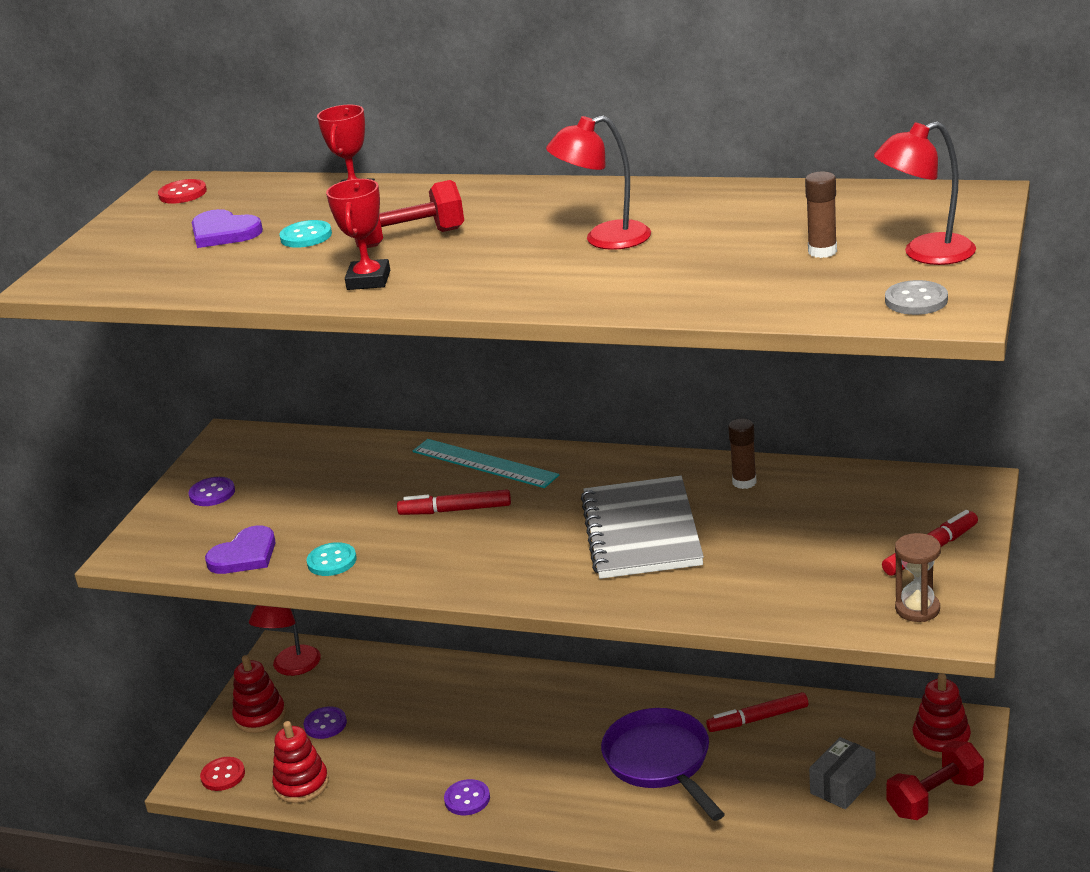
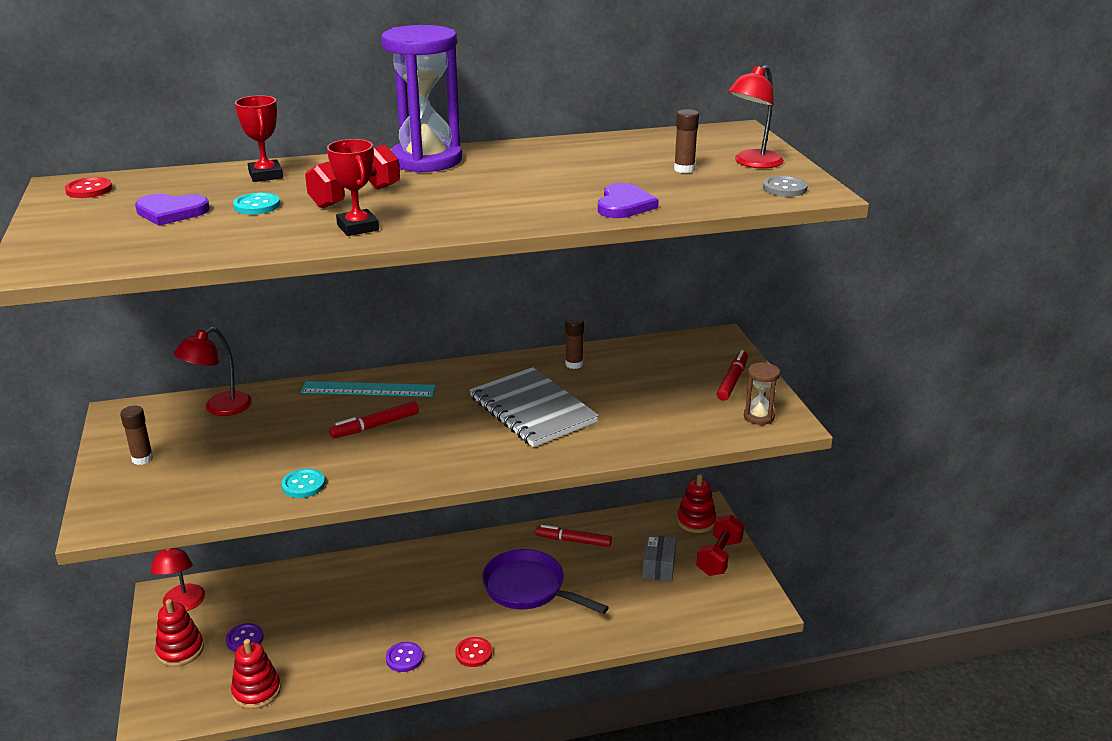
camera: 35 degrees left, 0 degrees up
purple button [188,477,235,506] -> brown glue stick [120,405,153,465]
red button [200,757,245,791] -> red button moved to [455,637,492,667]
purple heart [205,525,276,574] -> purple heart moved to [598,183,659,218]
red lamp [546,115,651,250] -> red lamp moved to [174,327,252,416]
red marker [706,692,808,732] -> red marker turned 60 degrees clockwise [535,525,612,547]
none -> purple hourglass [381,25,462,173]

